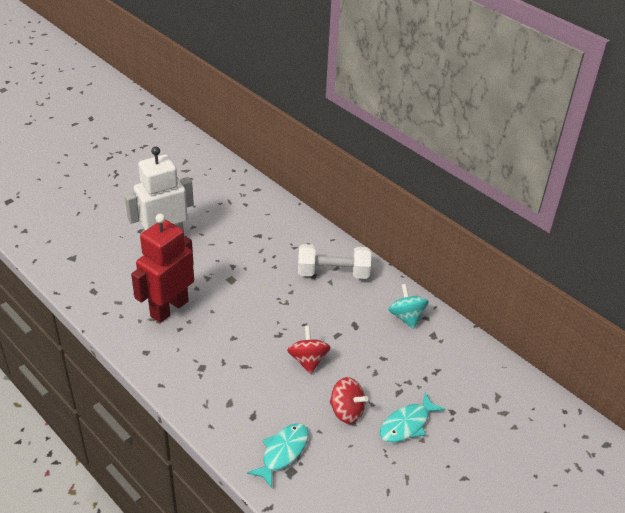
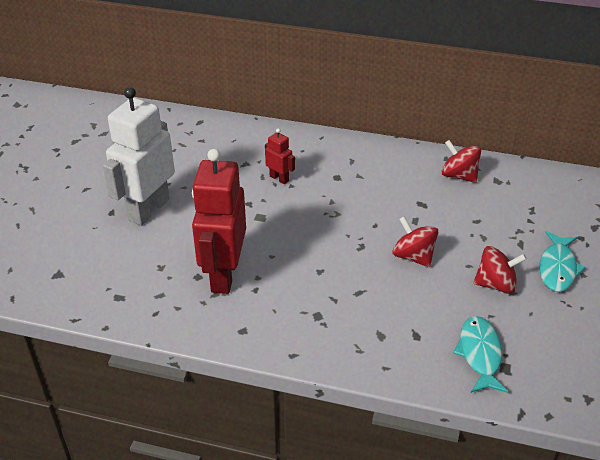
camera: 30 degrees left, 0 degrees up
white dumbbell [298,244,371,279] -> none
turquoise spinning top [388,284,429,329] -> red spinning top [441,140,481,183]
none -> red robot [265,128,295,184]

